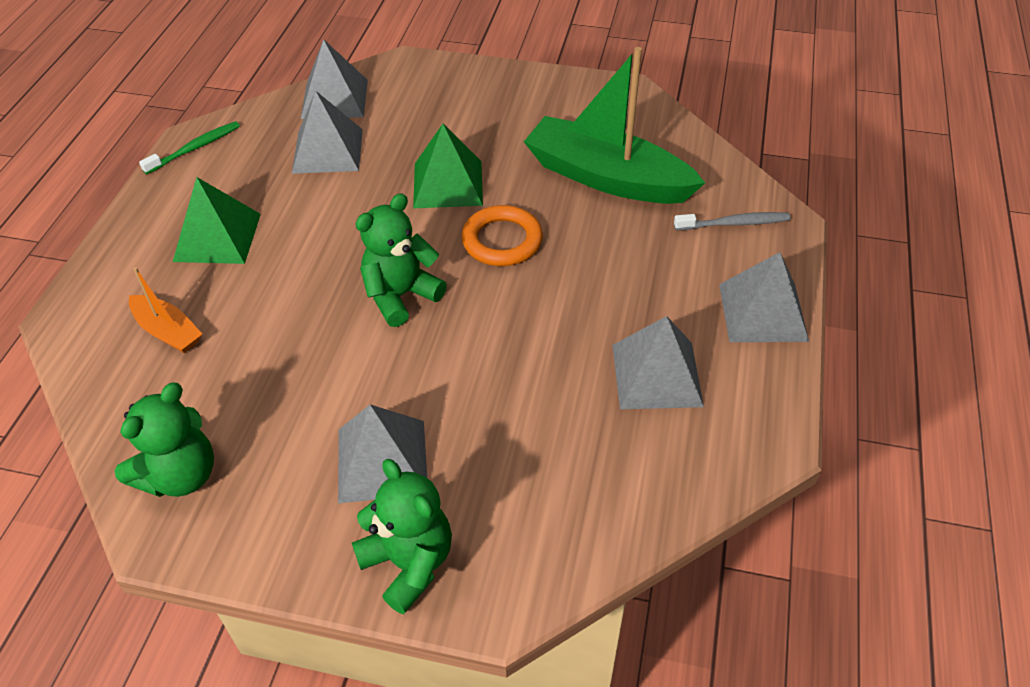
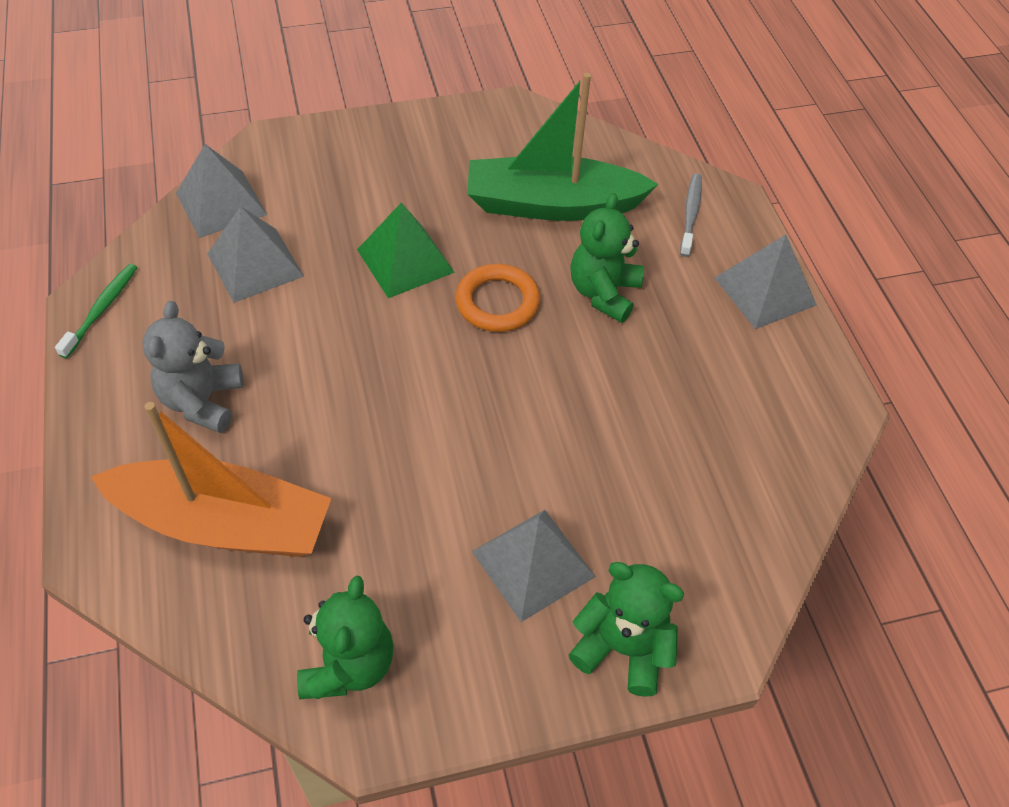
camera: 30 degrees left, 5 degrees up
orange boat [129,267,202,353] -> orange boat [91,402,332,557], size x2.10
green pyramid [173,177,261,264] -> grey teddy bear [142,301,243,433]
green teddy bear [355,193,447,327] -> green teddy bear moved to [570,193,644,323]
grey pyramid [612,316,704,409] -> none
grey toothbrush [674,212,791,230] -> grey toothbrush turned 45 degrees counterclockwise [680,173,702,257]

